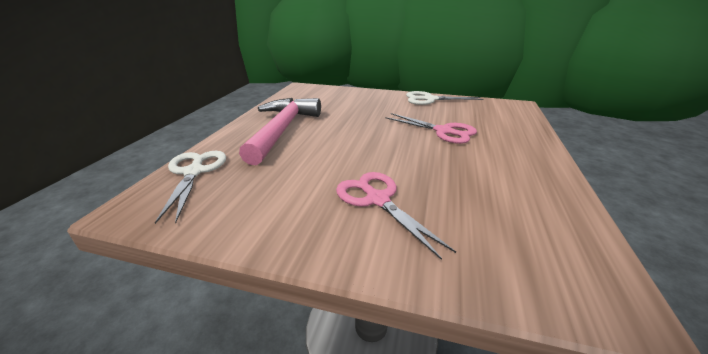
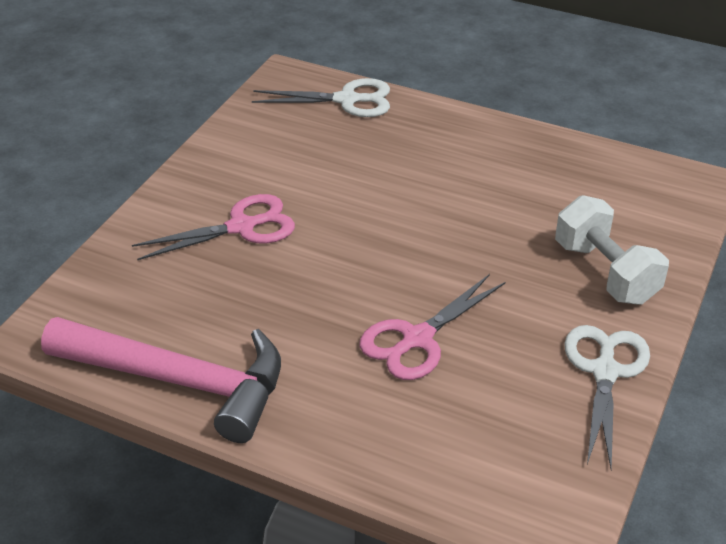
camera: 100 degrees right, 10 degrees up
pink hammer [239,98,321,165] -> pink hammer moved to [41,317,281,443]
none -> white dumbbell [555,195,669,305]

